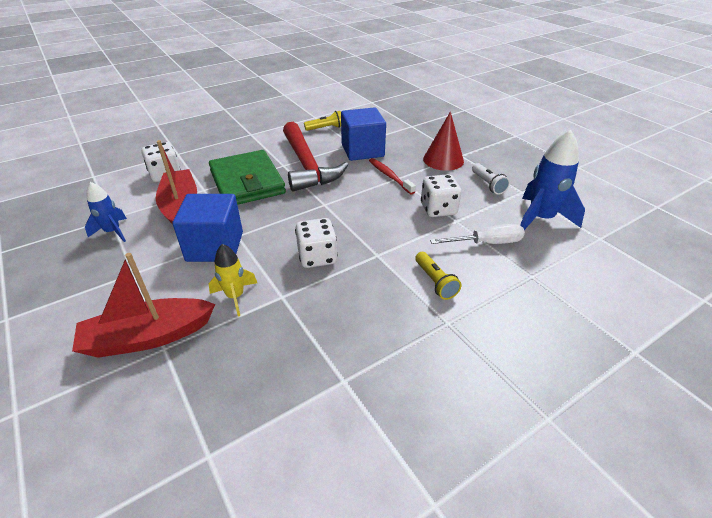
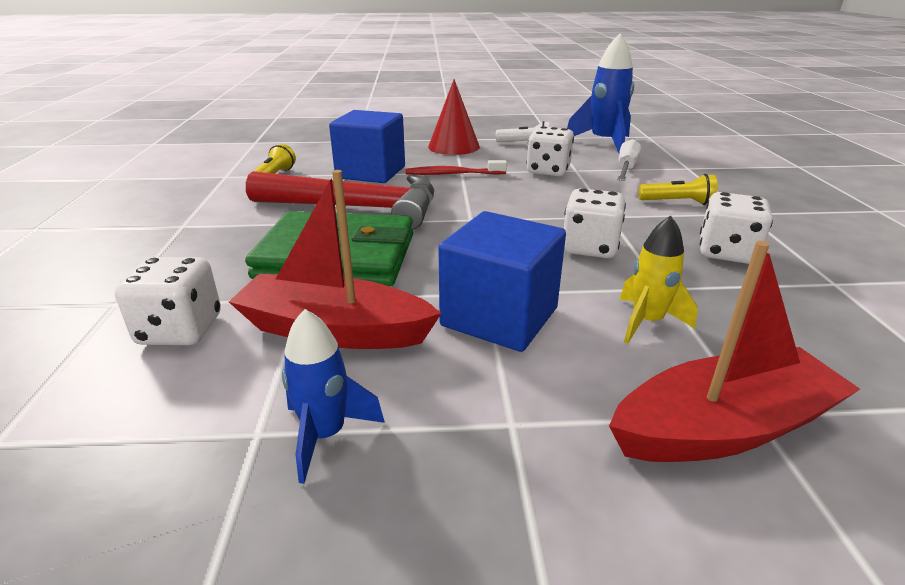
camera: 60 degrees left, 10 degrees down
red boat [72,253,215,358] -> red boat turned 120 degrees counterclockwise [609,241,860,462]
none -> white dice [700,192,773,264]

